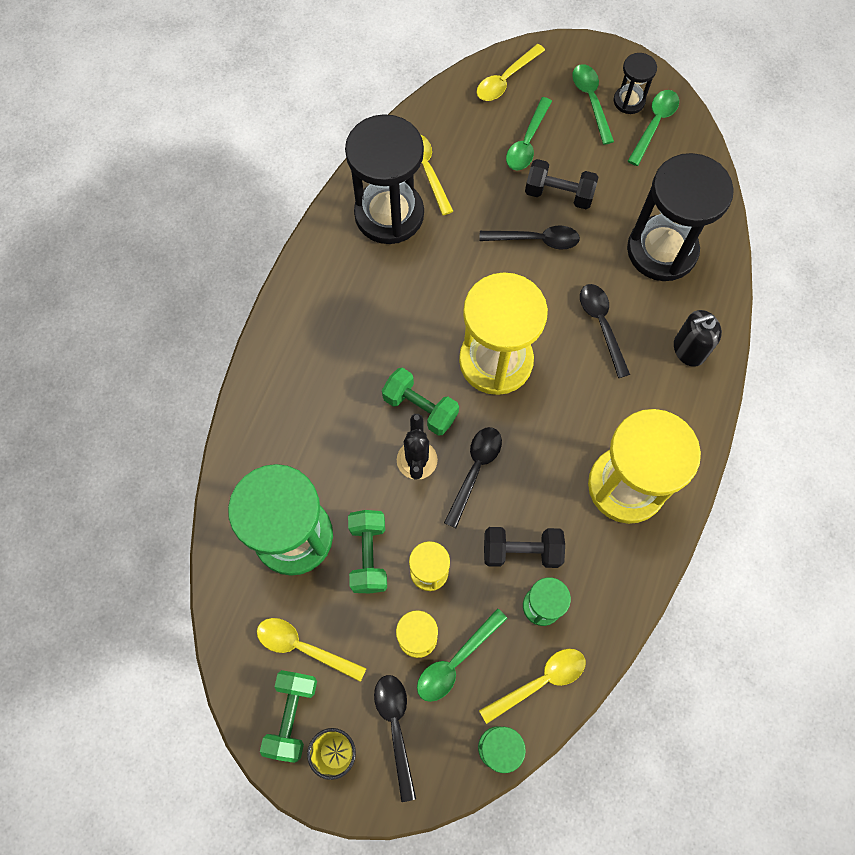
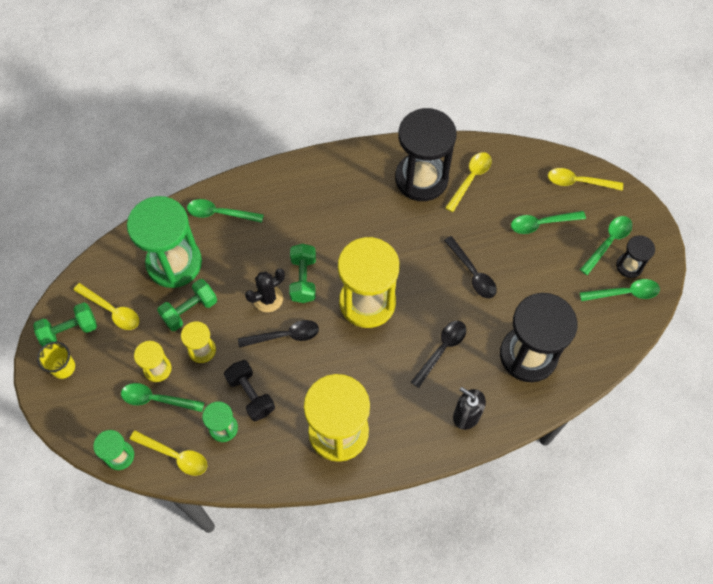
camera: 55 degrees right, 5 degrees down
yellow spoon [257,618,367,682] -> yellow spoon turned 135 degrees clockwise [74,283,139,330]
black spoon [374,675,416,802] -> none
black dumbbell [525,159,598,209] -> none
none -> green spoon [187,199,264,223]

